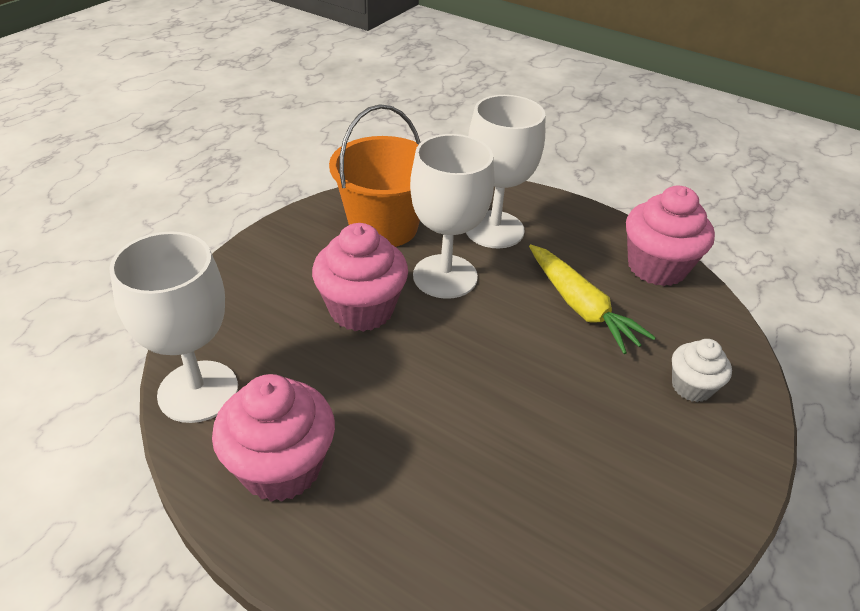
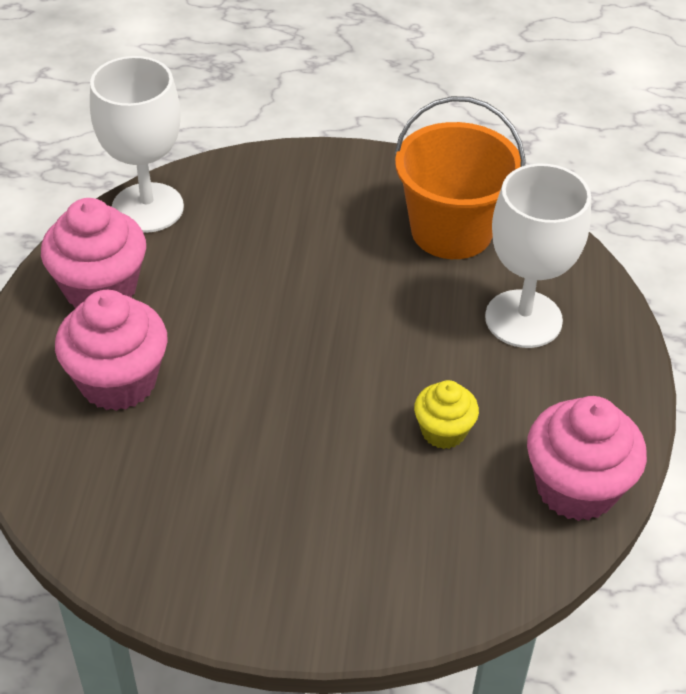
camera: 65 degrees right, 5 degrees up
pink cupcake [312,223,408,332] -> pink cupcake moved to [55,290,168,411]
white goblet [410,134,494,299] -> none
yellow carrot [529,244,656,354] -> yellow cupcake [414,380,479,449]
white cupcake [672,339,732,402] -> none

